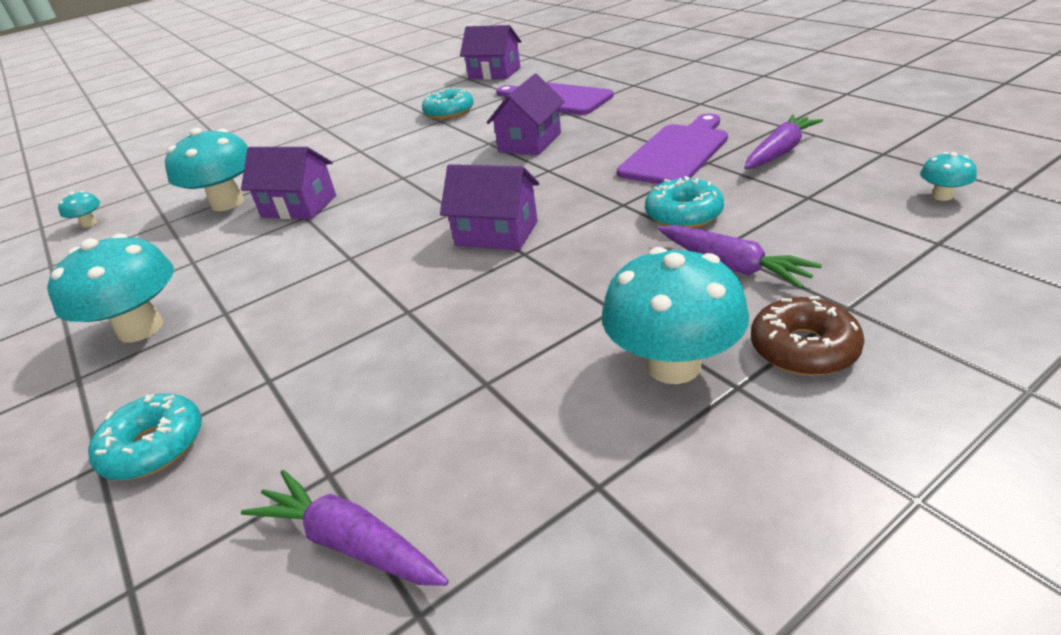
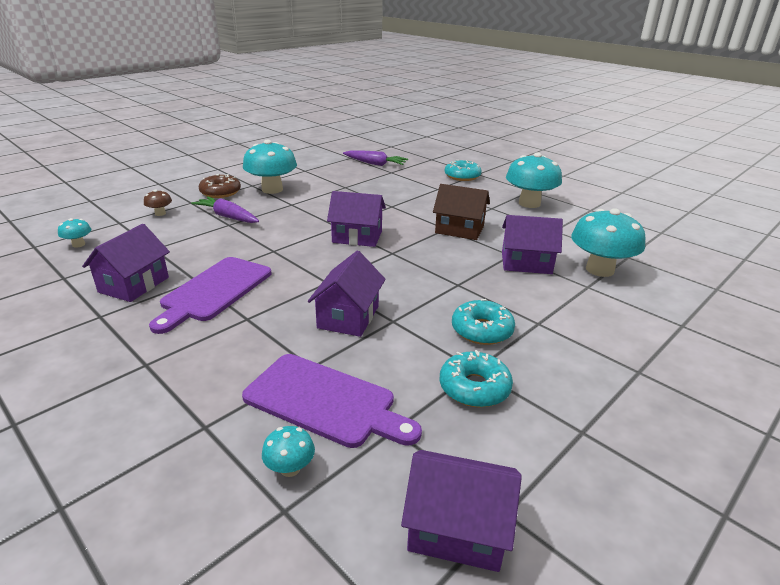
camera: 165 degrees right, 5 degrees down
turquoise mushroom [58,191,100,228] -> turquoise mushroom moved to [262,426,315,477]
turquoise donut [645,176,724,228] -> turquoise donut moved to [452,299,515,345]
purple carrot [744,115,823,169] -> purple house [82,224,170,302]
none -> brown mushroom [144,190,172,216]
none -> brown house [433,184,490,240]

